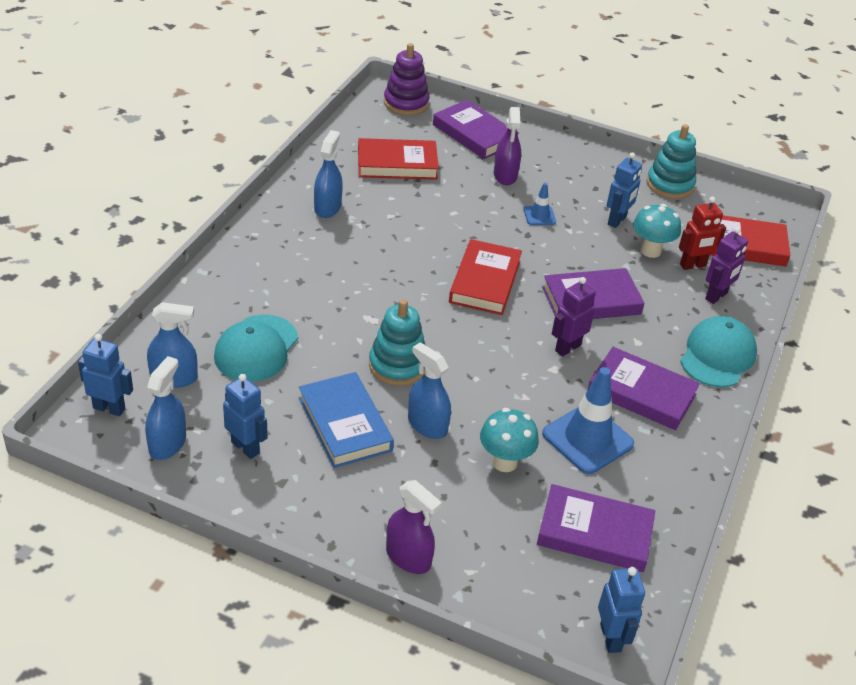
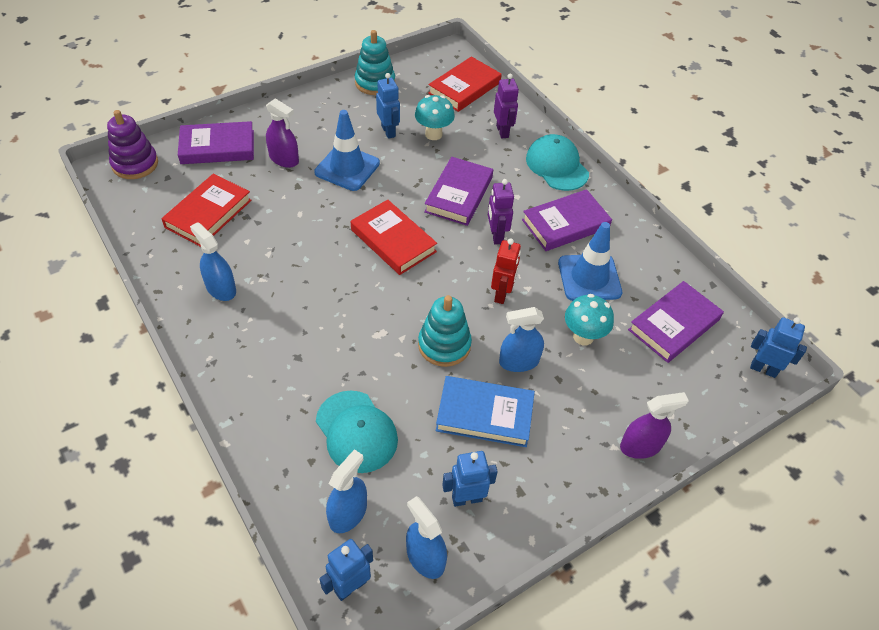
camera: 55 degrees left, 10 degrees up
blue traffic cone [524,183,556,225] -> blue traffic cone [314,110,380,191], size x2.00
red robot [679,197,726,270] -> red robot moved to [491,238,521,304]

